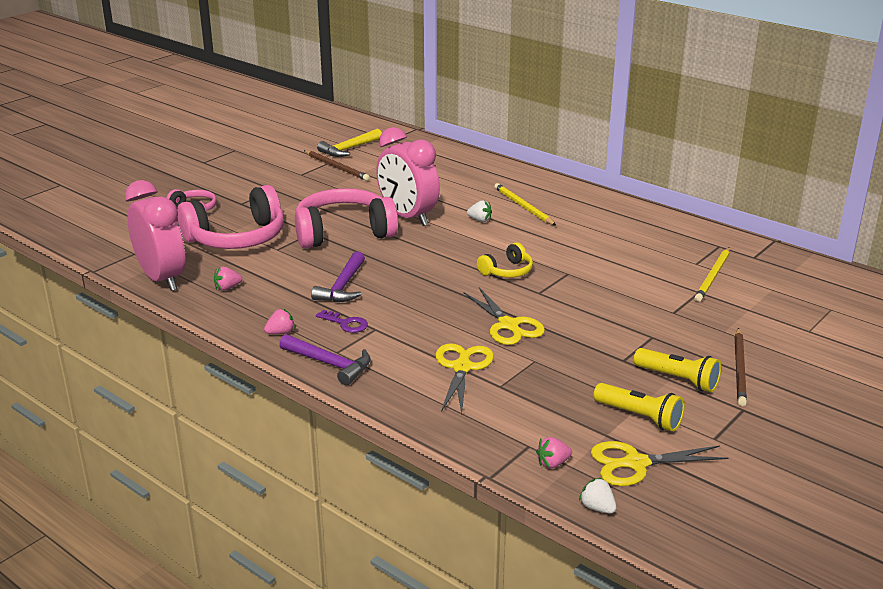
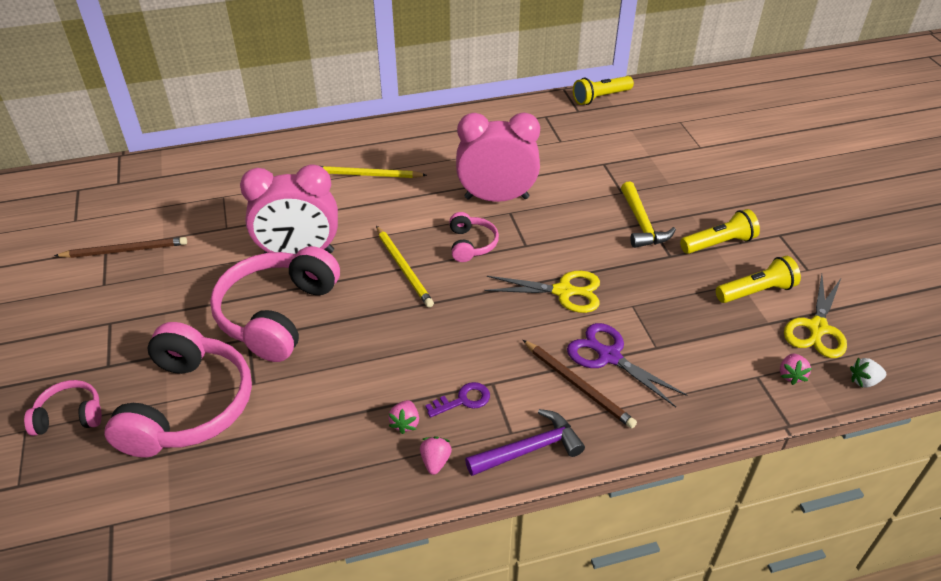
camera: 55 degrees left, 15 degrees up
pink clock [125,180,185,291] -> pink clock moved to [456,113,540,202]
pink strawberry [214,267,242,291] -> pink strawberry moved to [388,400,419,434]
purple hammer [311,251,365,302] -> none
yellow hammer [317,128,382,157] -> yellow hammer moved to [621,182,676,248]
yellow scissors [436,343,494,414] -> purple scissors [567,323,688,407]
white strawberry [467,200,492,222] -> none
yellow headphones [477,243,533,278] -> pink headphones [449,212,499,262]
yellow pencil [694,247,730,302] -> yellow pencil moved to [376,226,434,307]
brown pencil [735,328,747,406] -> brown pencil moved to [523,340,637,429]
none -> yellow flashlight [573,76,634,105]

